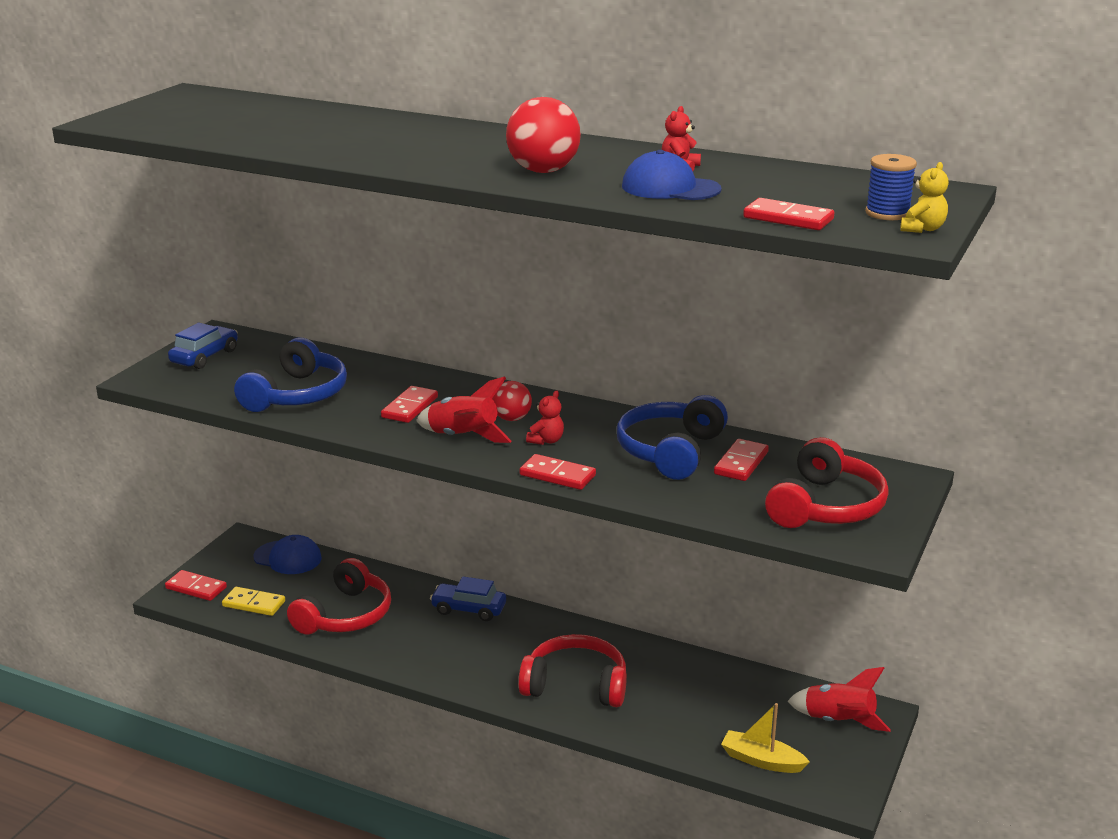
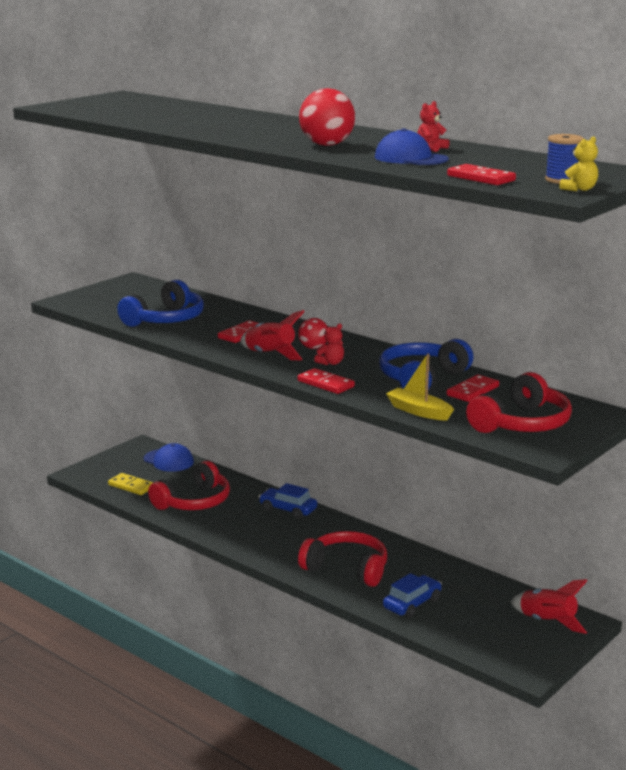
camera: 15 degrees right, 5 degrees down
red domino [165,570,227,601] -> none
blue car [168,323,238,369] -> blue car moved to [383,573,442,618]
yellow boat [721,703,810,773] -> yellow boat moved to [386,354,454,421]

